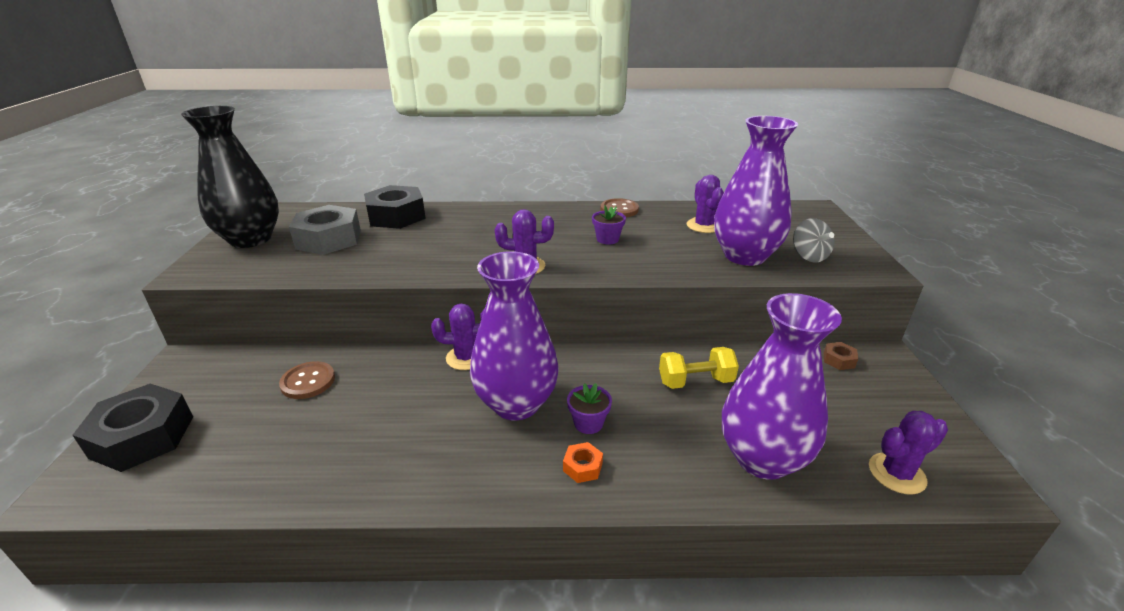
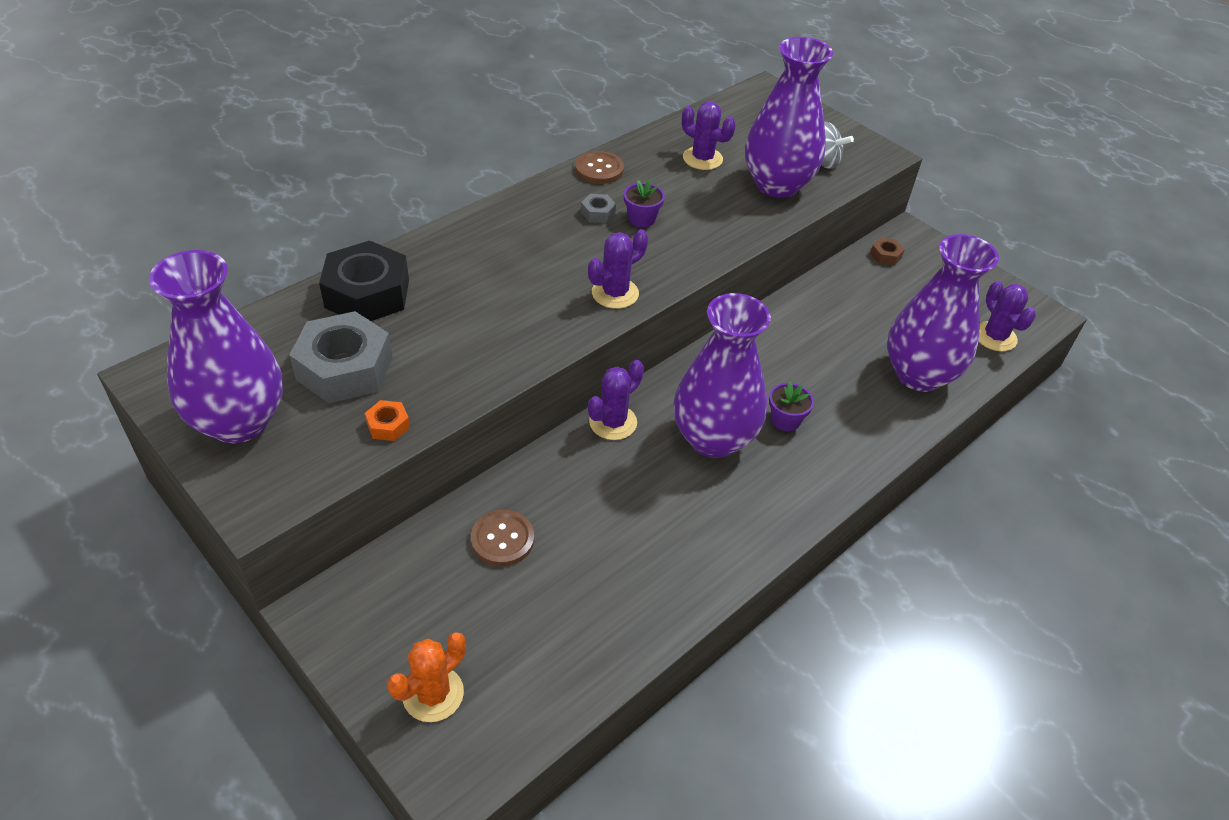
camera: 45 degrees left, 15 degrees up
black nut [73,384,193,472] -> orange cactus [387,632,466,722]
black vase [181,106,279,248] -> purple vase [149,250,283,443]
orange nut [563,442,603,483] -> orange nut moved to [365,400,410,441]
yellow dumbbell [659,347,739,389] -> none
purple cactus [869,411,948,494] -> purple cactus turned 45 degrees counterclockwise [979,281,1036,351]
none -> grey nut [581,194,616,223]

